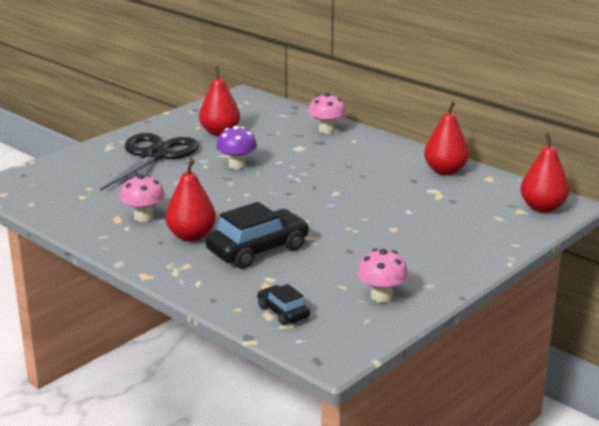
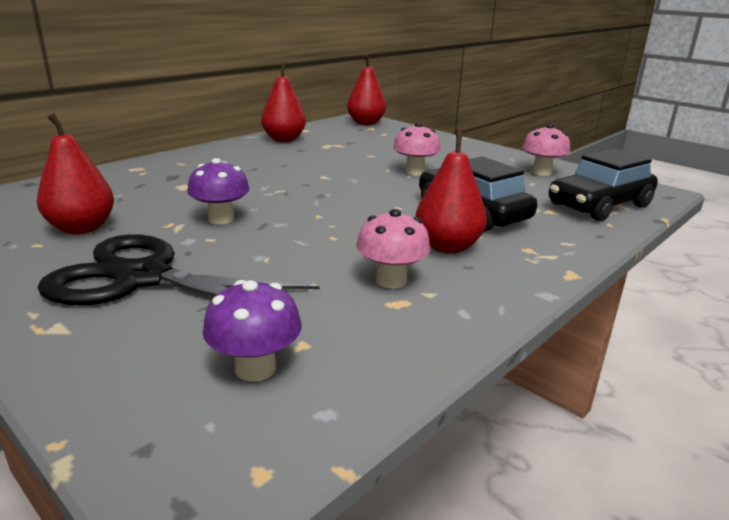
camera: 90 degrees left, 0 degrees up
black car [258,284,310,326] -> black car [549,149,658,221], size x1.85
pink mushroom [308,93,346,134] -> pink mushroom moved to [393,123,441,175]
none -> purple mushroom [203,280,302,382]

